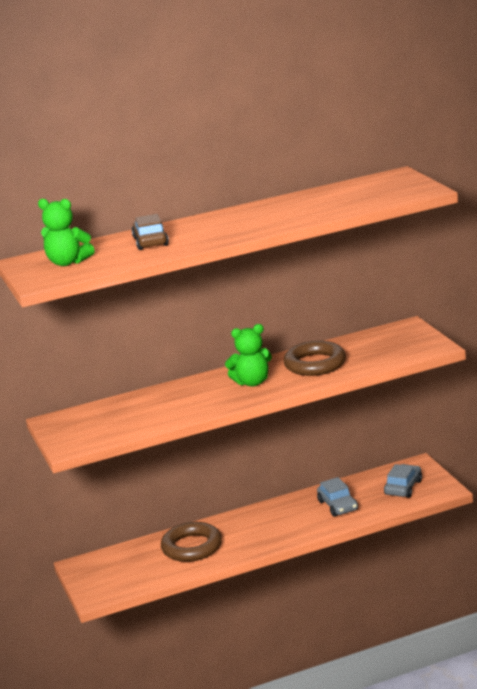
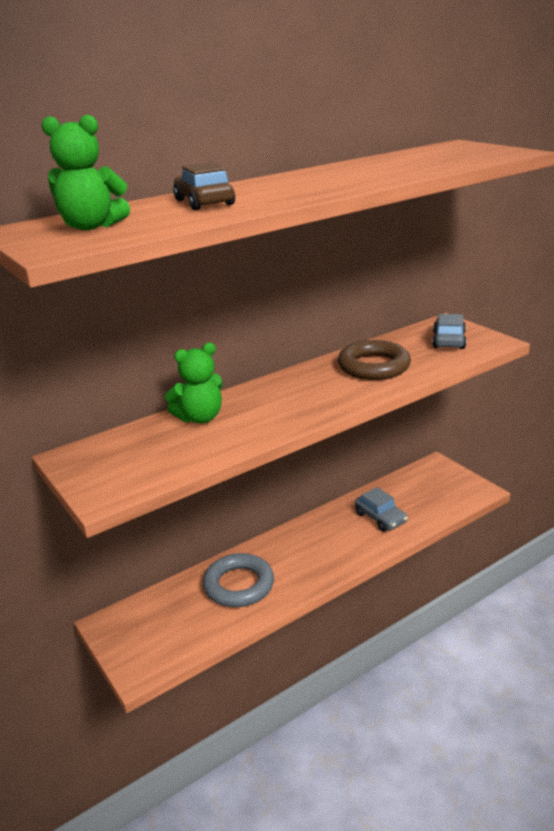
camera: 15 degrees left, 5 degrees up
brown ring [161,522,222,562] -> grey ring [203,553,274,607]
green teddy bear [225,324,272,387] -> green teddy bear moved to [165,343,223,423]
grey car [384,464,422,498] -> grey car moved to [433,314,466,349]

